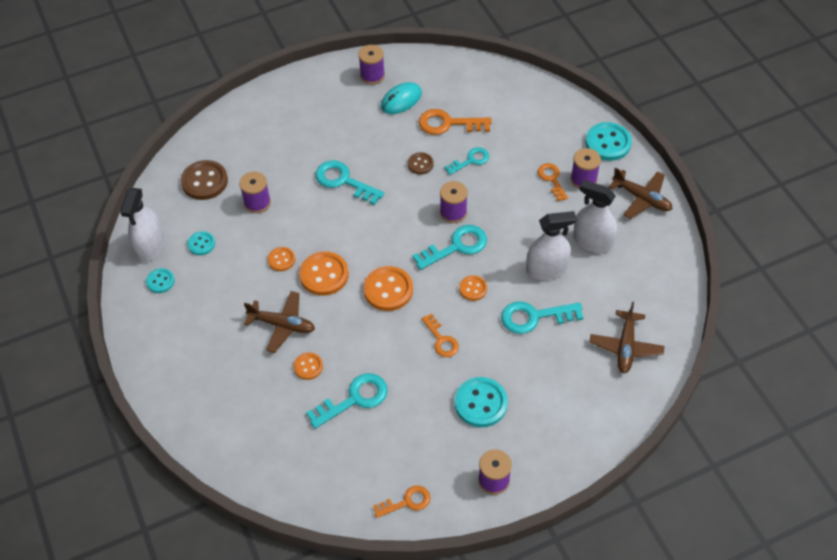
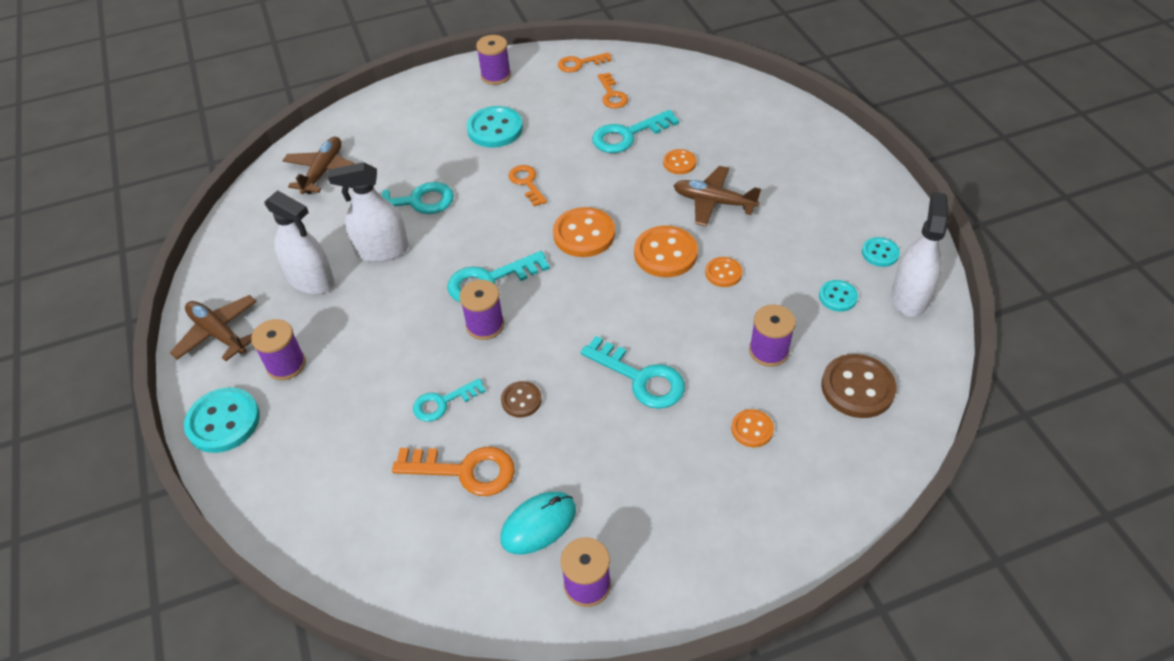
camera: 175 degrees left, 5 degrees down
orange button [459,275,487,301] -> orange button moved to [731,409,774,447]
orange key [538,163,568,201] -> orange key moved to [598,72,628,108]

